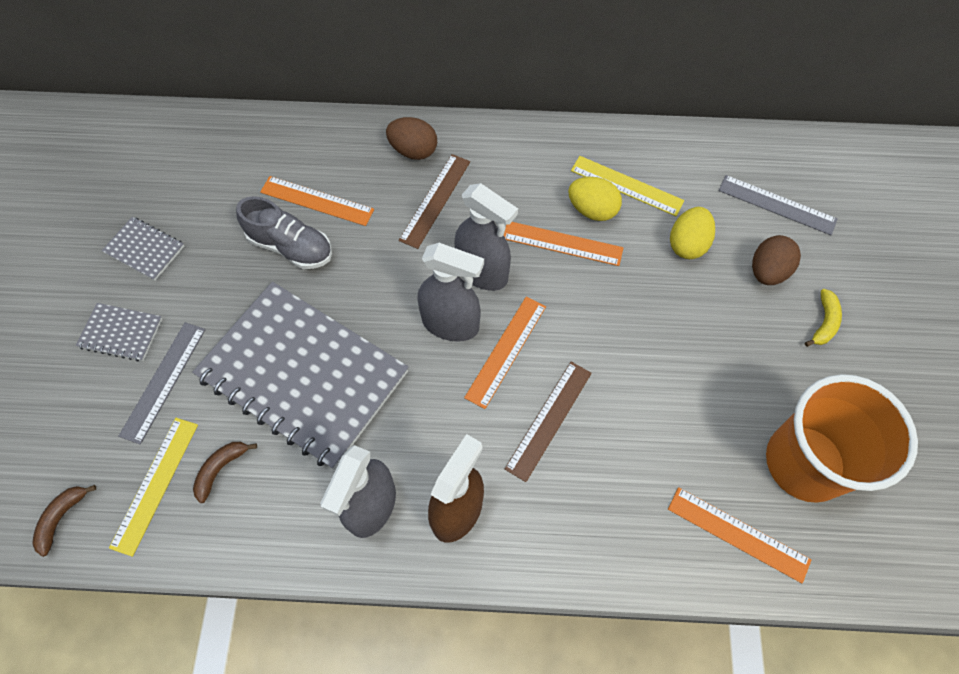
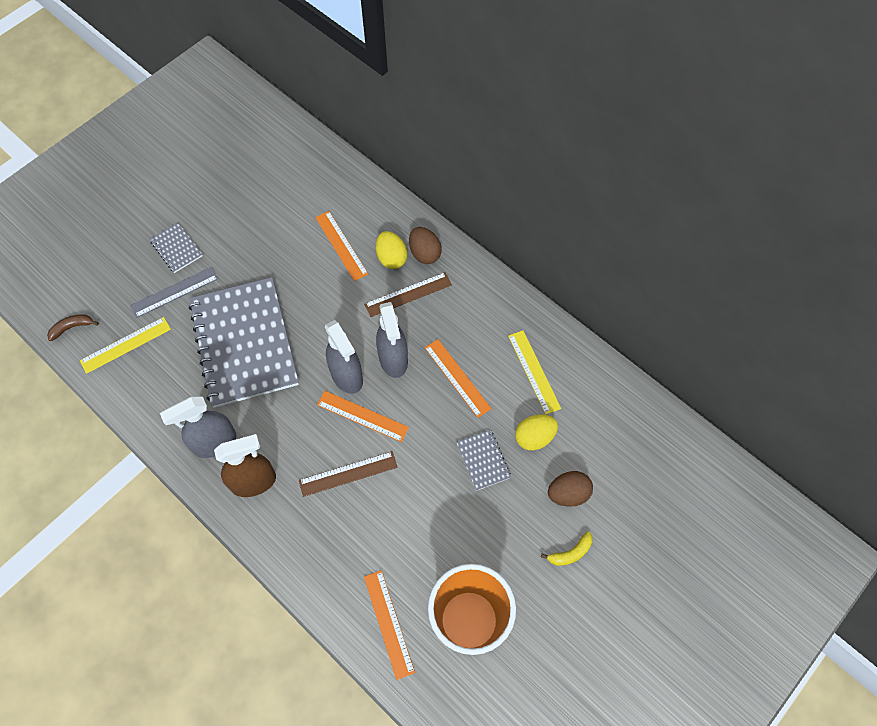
camera: 40 degrees right, 0 degrees up
grey notebook [102,217,184,281] -> grey notebook moved to [456,430,511,491]
brown banana [193,442,257,503] -> none
grey shoe [236,196,332,269] -> none
orange ruler [464,296,546,409] -> orange ruler turned 45 degrees clockwise [317,391,409,442]
yellow egg [568,177,622,221] -> yellow egg moved to [376,231,408,269]
grey ruler [719,175,837,235] -> none

